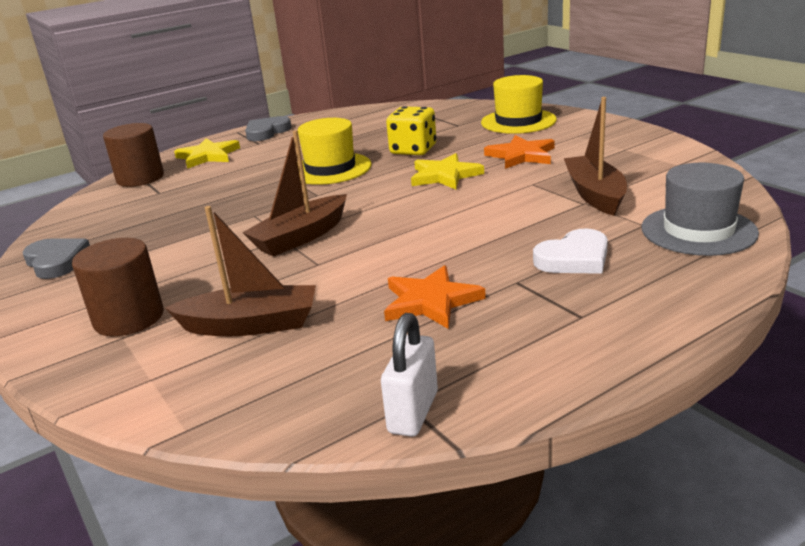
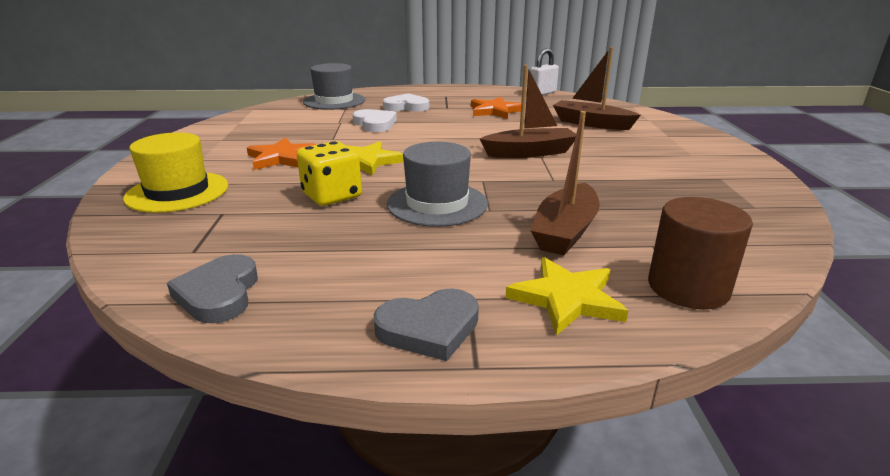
camera: 150 degrees left, 0 degrees up
grey heart [23,238,90,279] -> grey heart moved to [167,254,258,323]
brown cylinder [72,238,164,336] -> none
yellow hat [298,118,372,185] -> grey hat [387,142,488,227]
brown boat [564,97,627,216] -> brown boat moved to [531,111,600,255]
none -> white heart [353,109,397,132]

